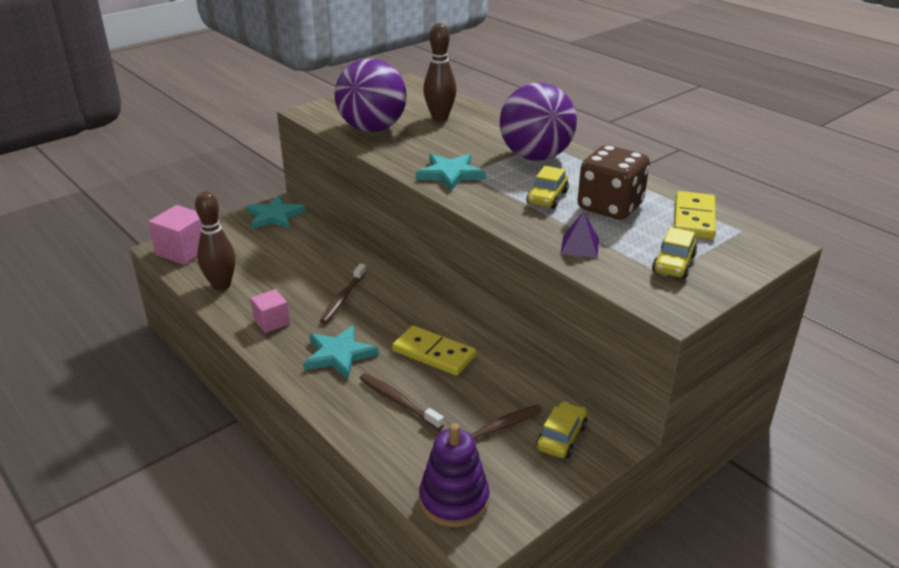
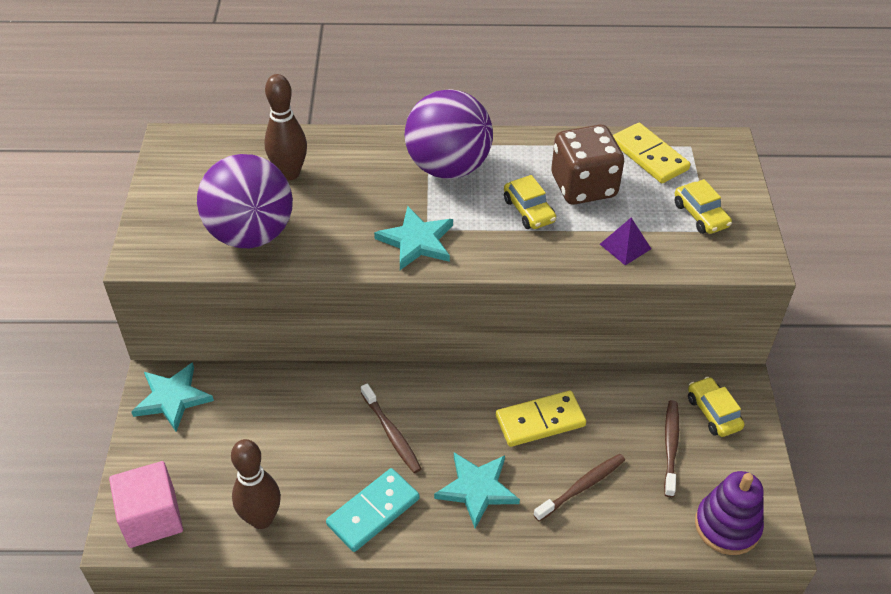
camera: 50 degrees left, 15 degrees up
pink cube [250,289,290,333] -> turquoise domino [326,468,419,552]
brown toothbrush [360,373,444,430] -> brown toothbrush turned 150 degrees clockwise [533,454,625,521]

